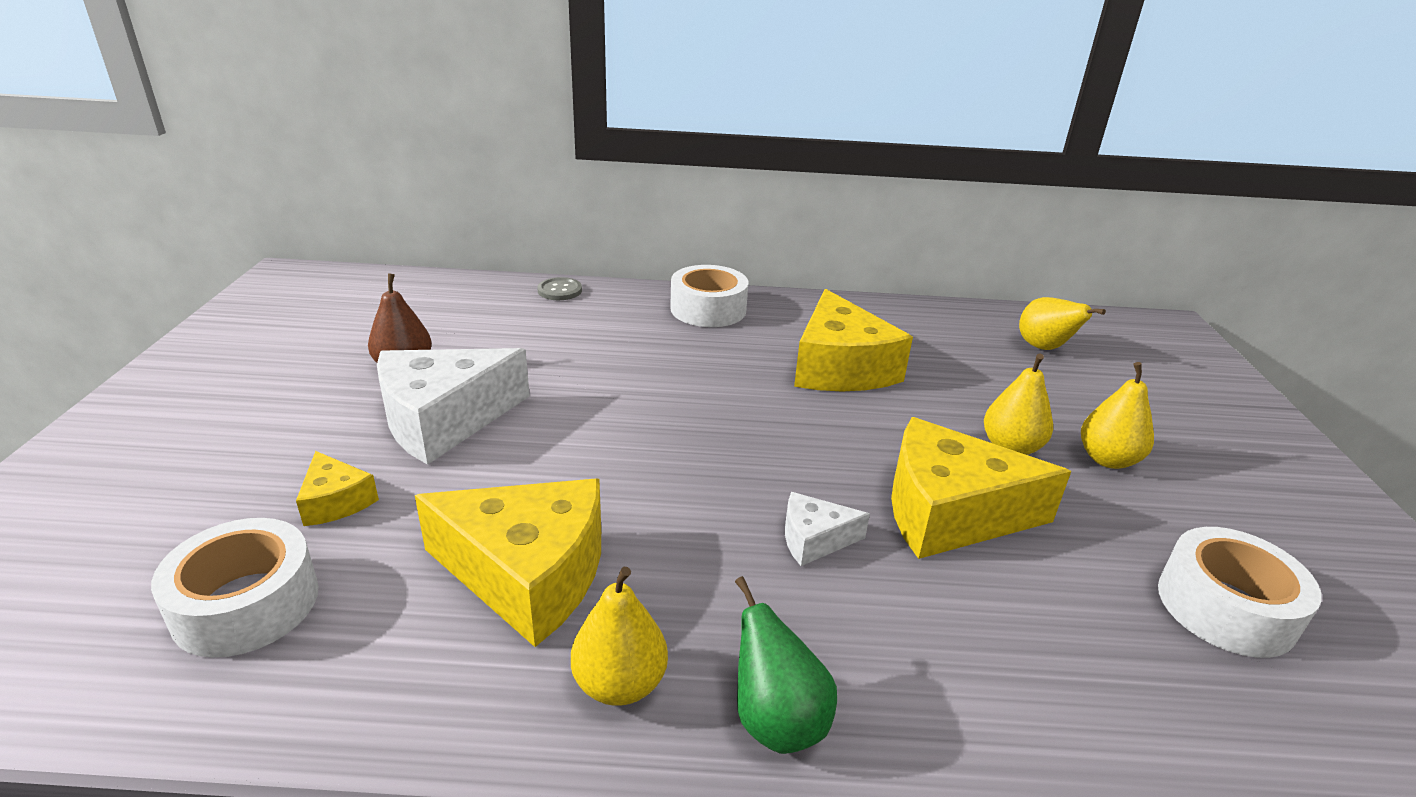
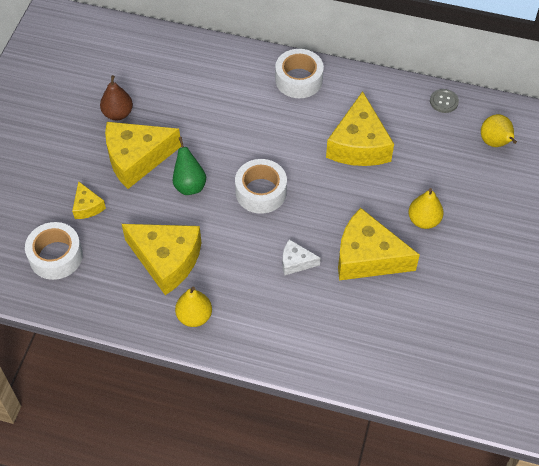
camera: 15 degrees right, 25 degrees up
white cheese [377,348,530,465] -> yellow cheese [105,122,181,189]
grey button [537,277,582,300] -> grey button moved to [430,89,459,113]
green pear [735,576,837,754] -> green pear moved to [173,137,206,195]
yellow pear [1081,362,1154,469] -> none
white tape [1158,527,1322,658] -> white tape moved to [235,159,287,214]

